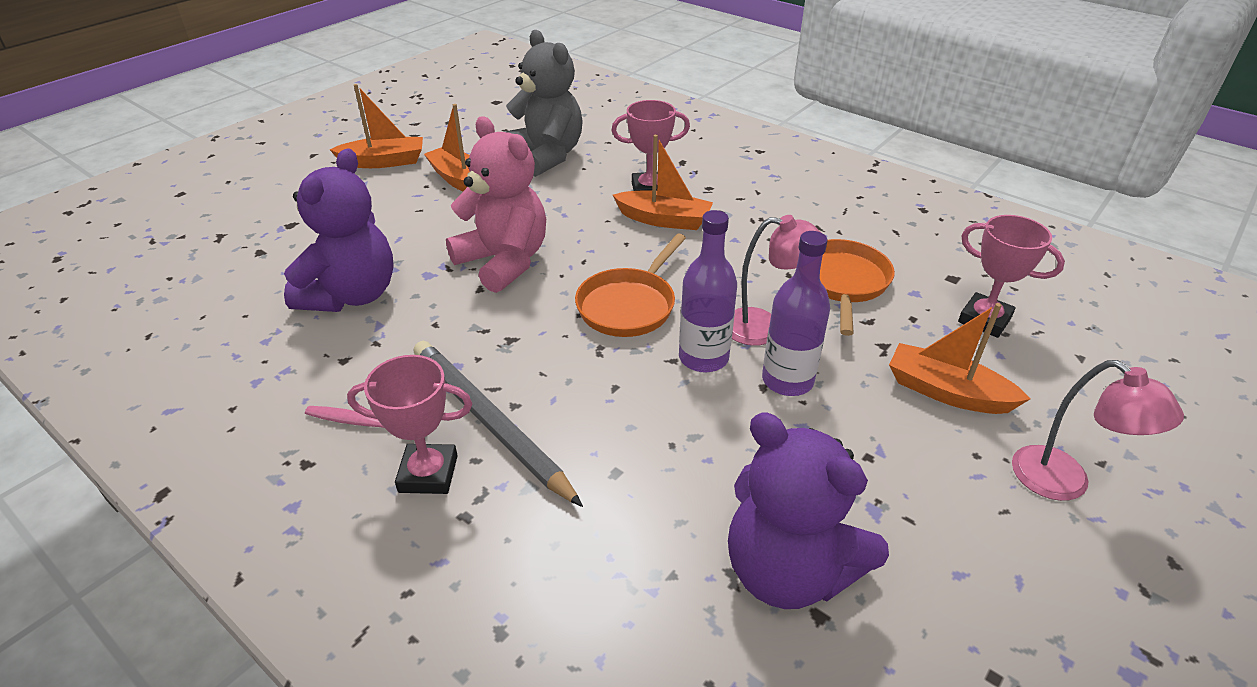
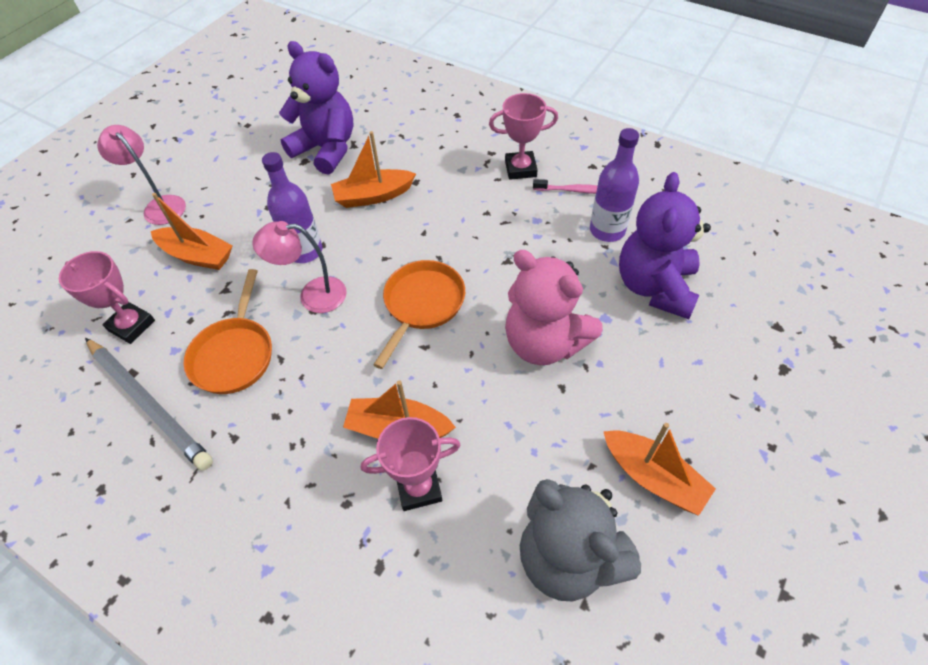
camera: 175 degrees right, 15 degrees up
orange boat [329,84,423,168] -> orange boat moved to [331,131,416,208]
grey pencil [414,341,583,507] -> grey pencil moved to [85,338,213,471]
purple bottle [679,210,737,373] -> purple bottle moved to [590,128,639,242]

